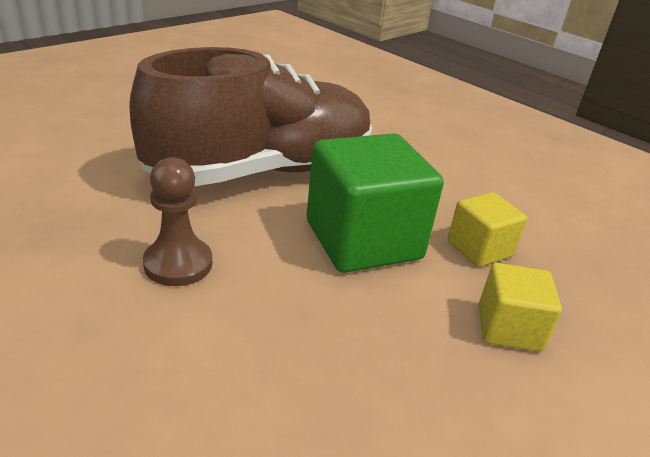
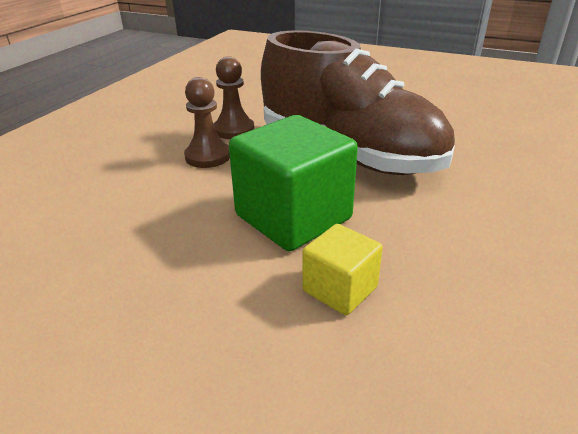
camera: 75 degrees right, 0 degrees up
yellow cube [479,263,562,352] -> none
none -> brown pawn [214,56,255,139]

